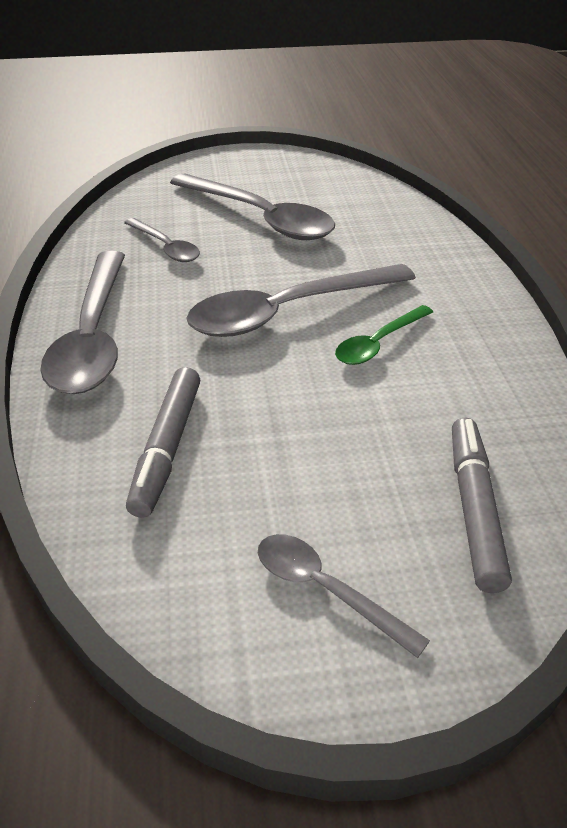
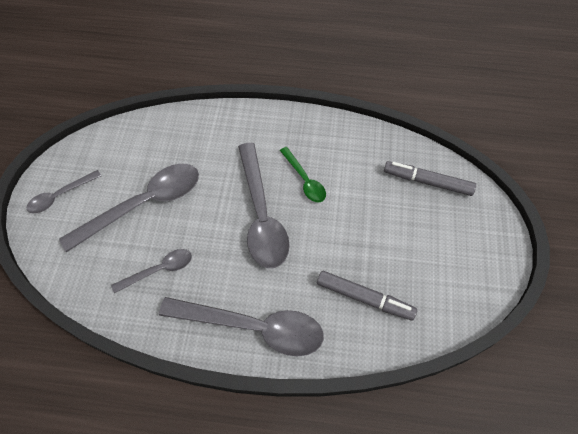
camera: 75 degrees left, 20 degrees up
grey spoon [258,534,430,658] -> grey spoon moved to [27,170,101,213]

